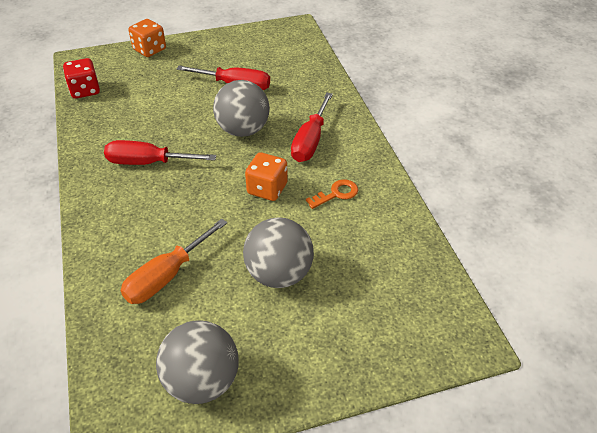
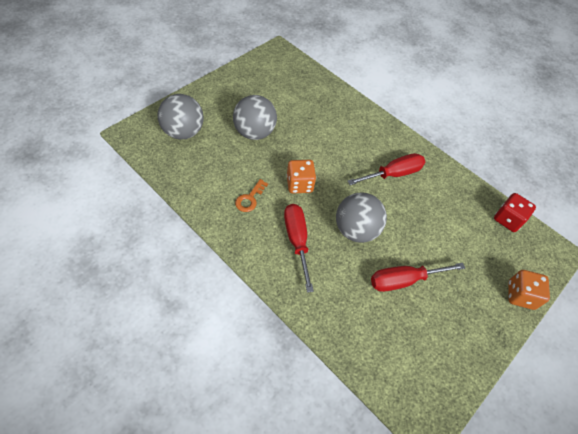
camera: 145 degrees right, 10 degrees up
orange screwdriver [121,219,227,304] -> none
grey ball [156,320,239,404] -> grey ball moved to [157,94,204,140]

